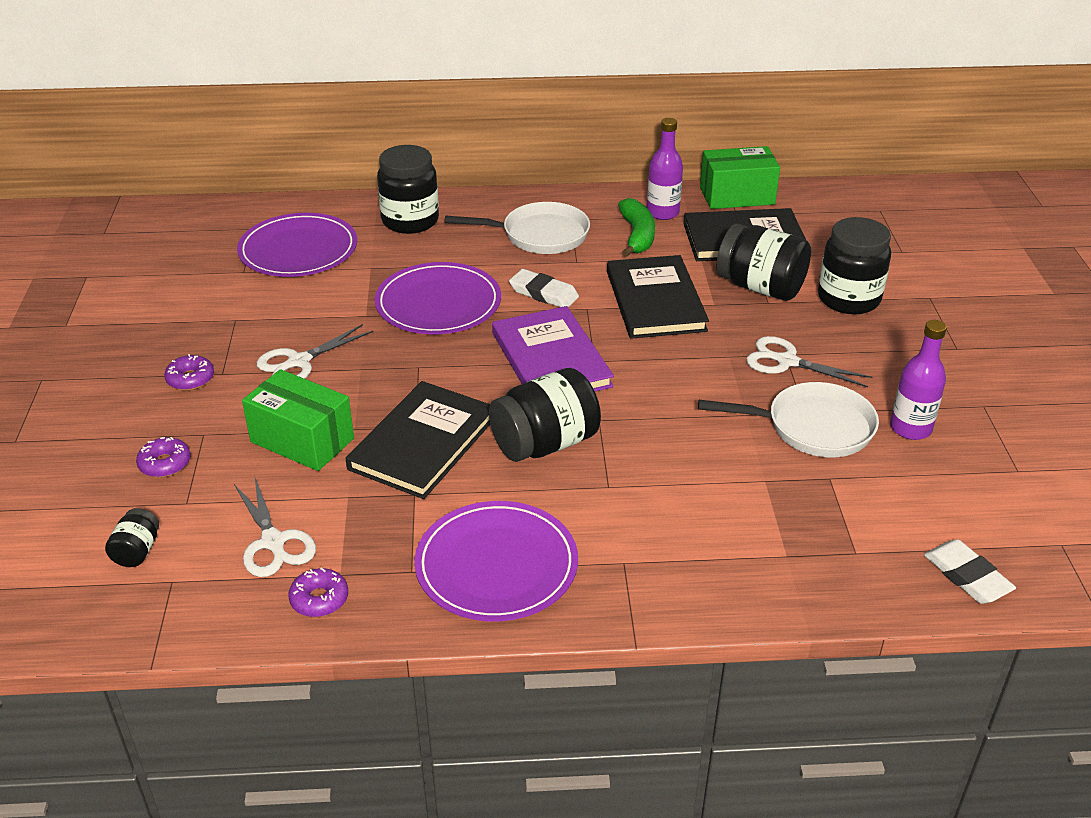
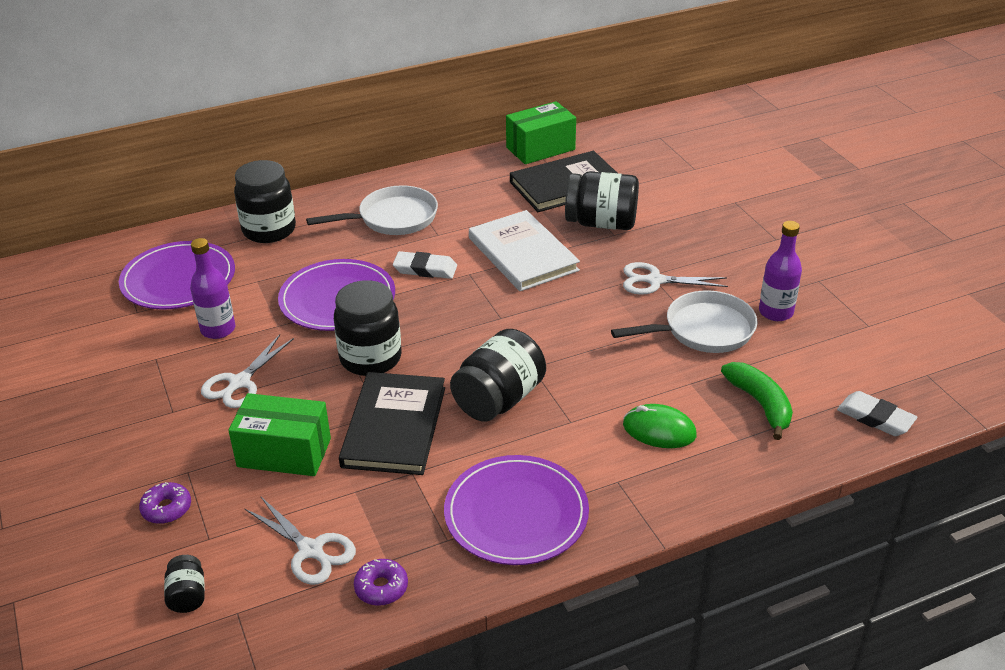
camera: 20 degrees left, 0 degrees up
purple donut [164,354,214,391] -> none
purple book [492,306,614,392] -> none
black book [607,255,709,339] -> white book [469,210,580,291]
green banana [618,198,655,257] -> green banana moved to [721,362,793,440]
purple bottle [647,118,683,220] -> purple bottle moved to [190,238,235,339]
black jar [818,217,891,314] -> black jar moved to [334,280,401,376]
none -> green mouse [623,404,697,448]

